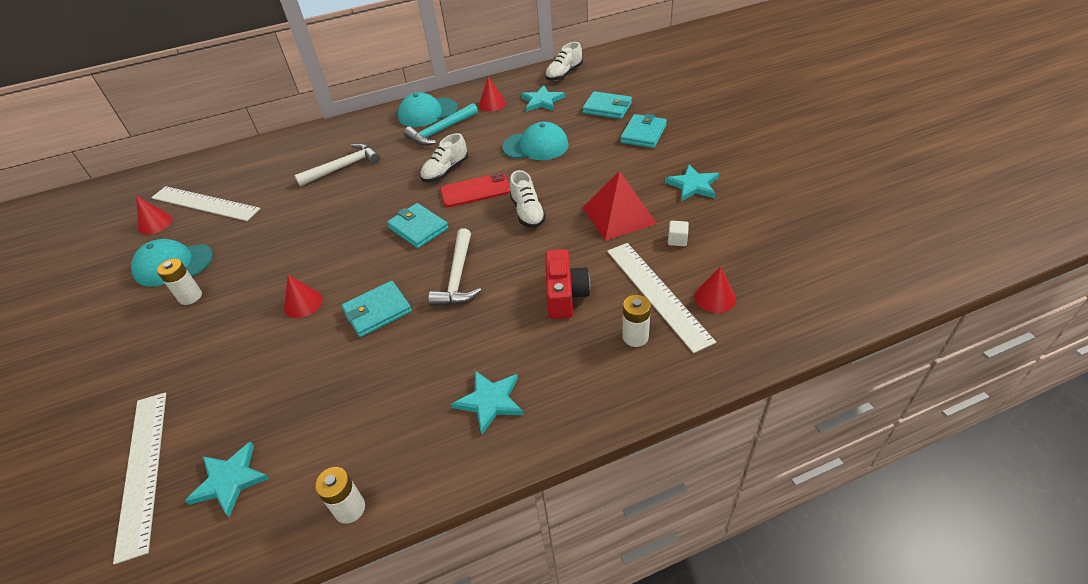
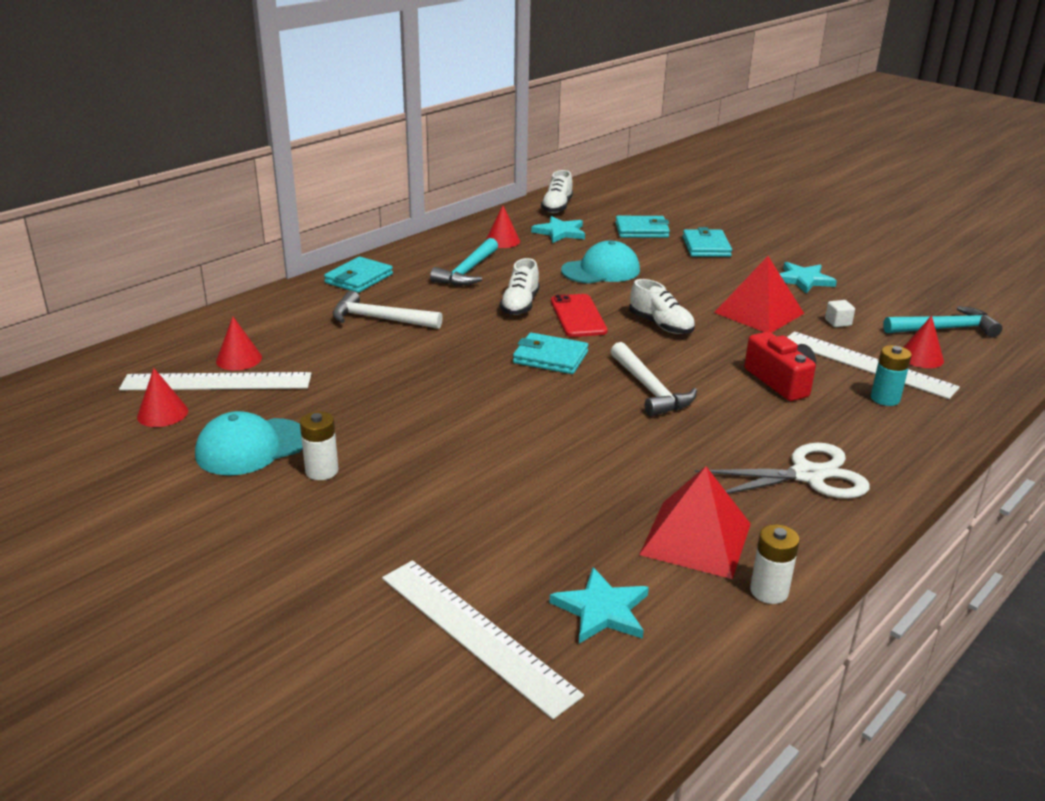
camera: 30 degrees left, 15 degrees down
red cone [284,275,323,318] -> red cone moved to [216,317,262,371]
white hammer [294,143,380,186] -> white hammer turned 105 degrees counterclockwise [333,291,443,329]
turquoise wallet [341,281,412,337] -> turquoise wallet moved to [324,257,393,293]
turquoise cap [398,92,458,127] -> none
red phone [440,173,510,207] -> red phone turned 60 degrees counterclockwise [551,294,608,337]
turquoise star [451,371,524,434] -> white scissors [695,443,870,499]
white battery [622,295,651,347] -> turquoise battery [871,345,912,406]
none -> red pyramid [639,466,751,579]
none -> turquoise hammer [883,306,1002,337]

